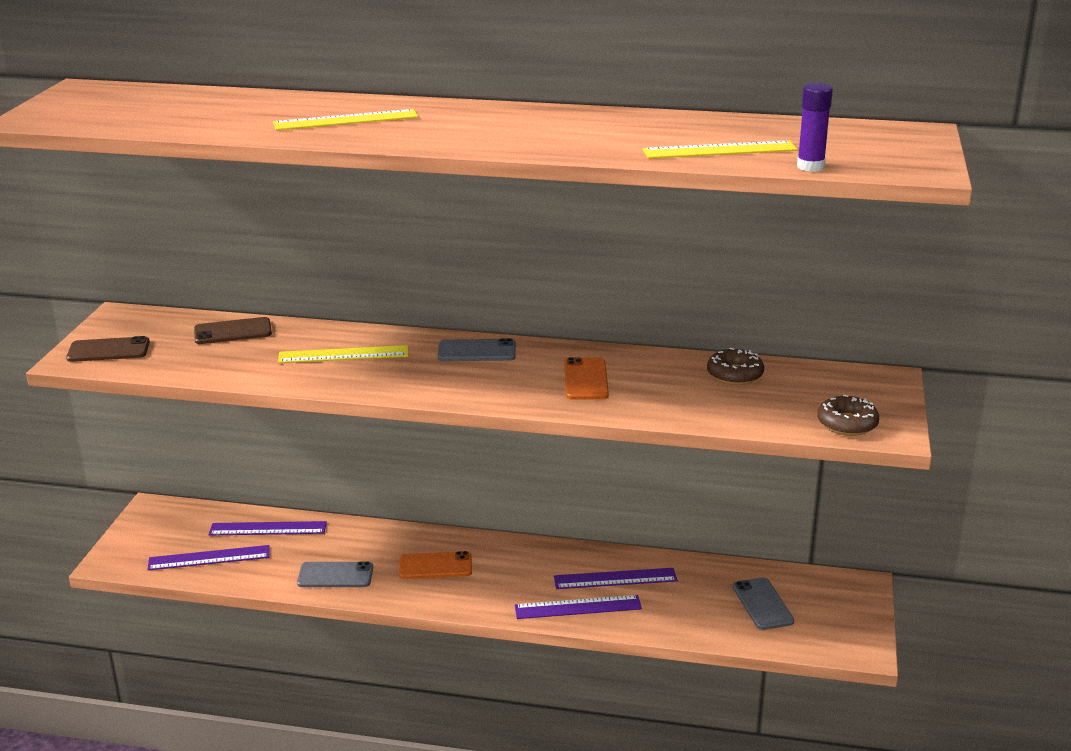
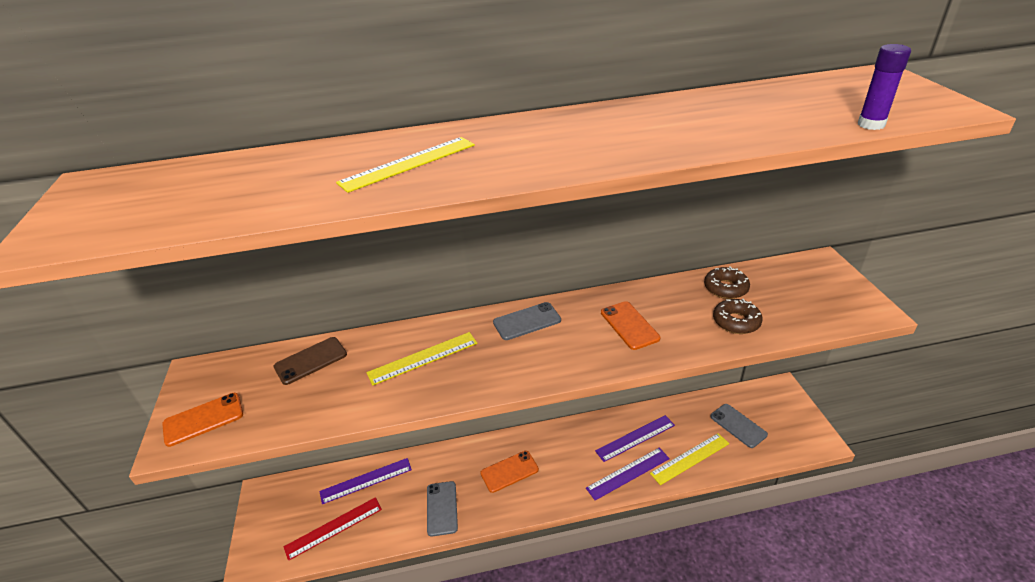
camera: 20 degrees left, 10 degrees up
brown phone [66,336,150,362] -> orange phone [162,393,243,447]
purple ruler [147,545,269,571] -> red ruler [284,497,382,561]
grey phone [297,561,373,587] -> grey phone turned 75 degrees counterclockwise [427,481,458,537]
yellow ruler [643,140,798,159] -> yellow ruler moved to [650,433,729,485]
brown donut [817,394,879,436] -> brown donut moved to [713,299,763,334]

